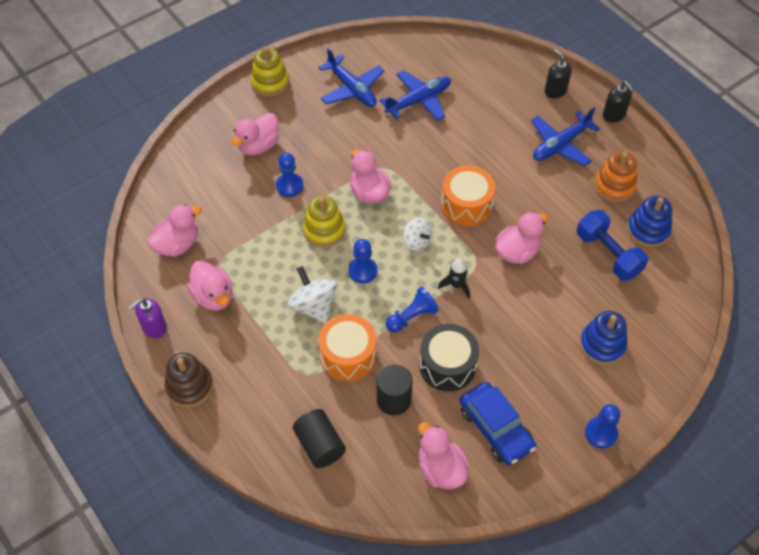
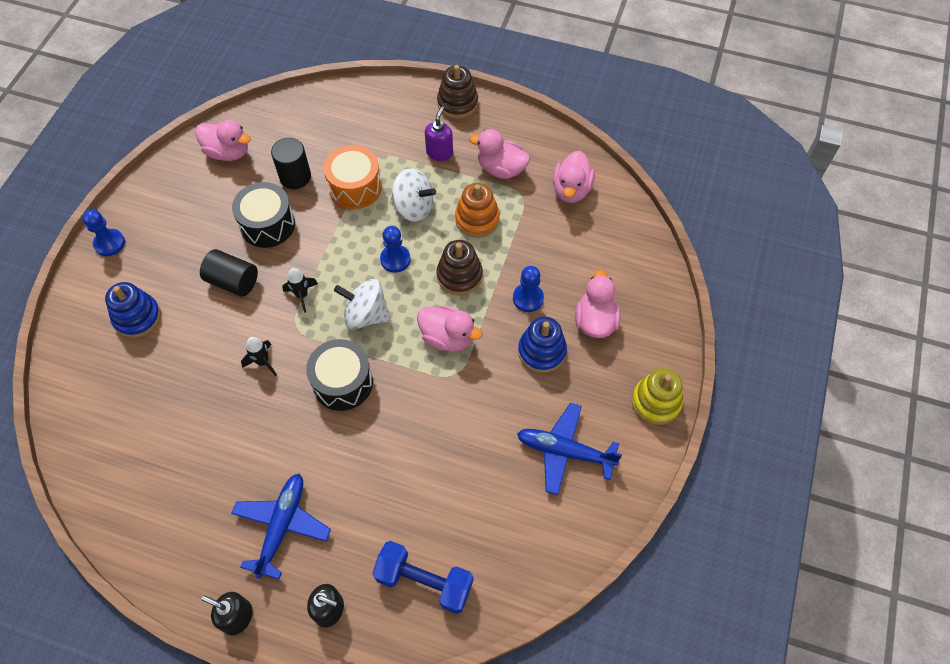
camera: 145 degrees right, 5 degrees up
purple soap dispenser [129,298,167,338] -> purple soap dispenser moved to [425,106,453,161]
black cylinder [293,409,346,468] -> black cylinder moved to [200,249,258,297]
yellow stacking toy [303,195,345,247] -> brown stacking toy [437,240,483,295]
blue plane [380,70,451,121] -> none
blue pawn [386,287,439,332] -> none
white spinning top [403,218,432,251] -> white spinning top [334,279,391,329], size x1.52
orange drum [441,165,495,226] -> black drum [306,339,373,411]
blue car [460,382,536,465] -> none
pink duck [495,212,548,264] -> black rocket [241,337,277,376]
blue dumbbell [577,210,648,281] -> blue dumbbell moved to [372,541,473,614]
orange stacking toy [594,151,637,202] -> orange stacking toy moved to [455,183,500,238]
blue stacking toy [627,196,672,247] -> blue stacking toy moved to [518,317,567,373]

